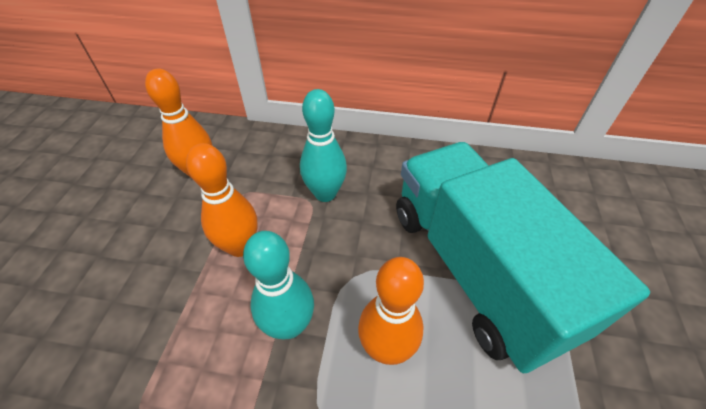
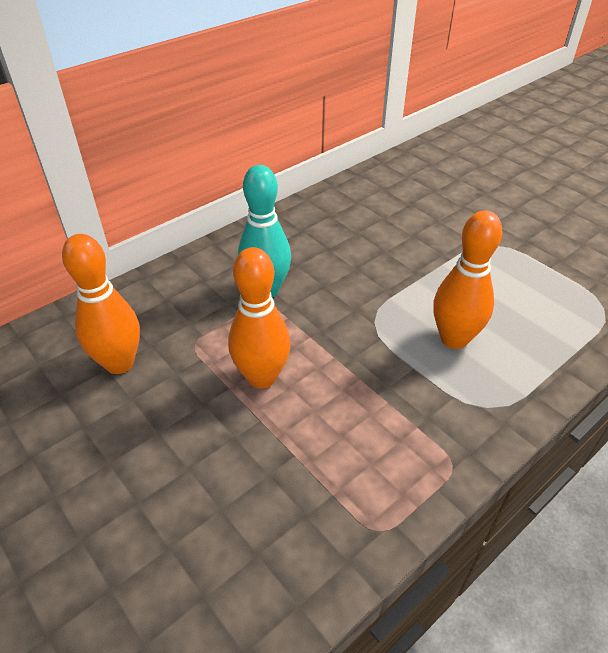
camera: 50 degrees left, 5 degrees down
turquoise bowling pin [243,231,314,340] -> none
turquoise truck [396,142,650,373] -> none

